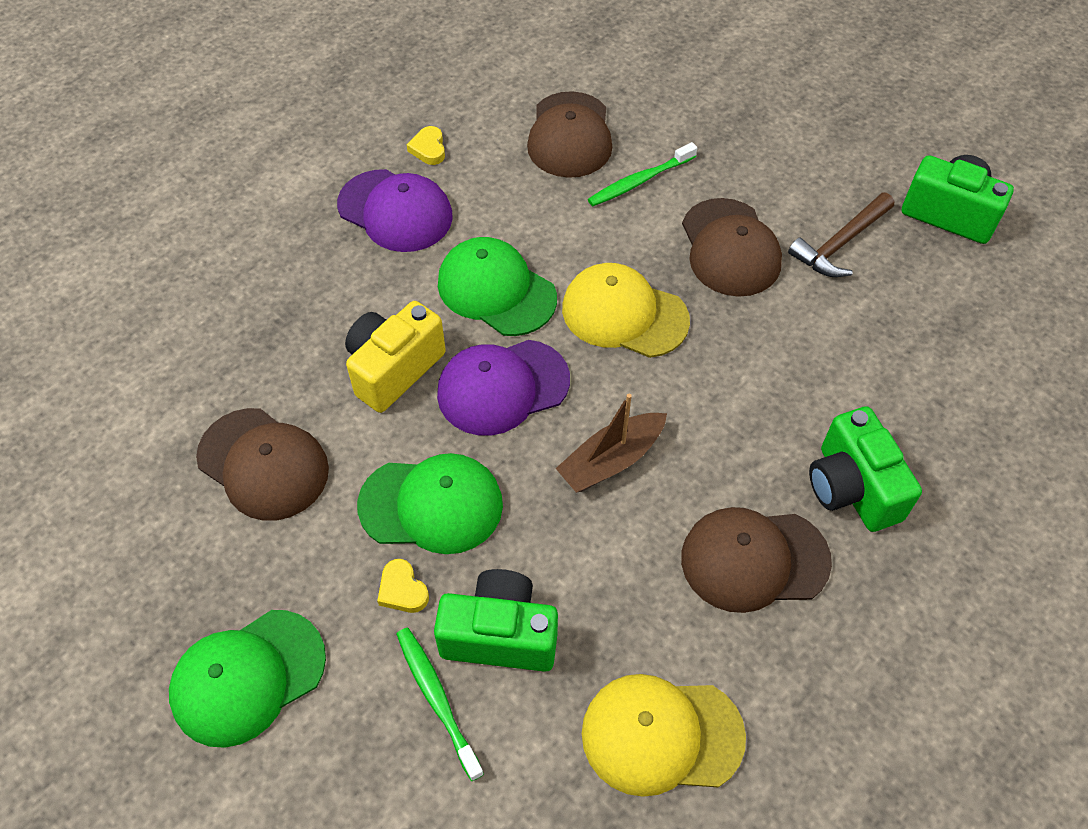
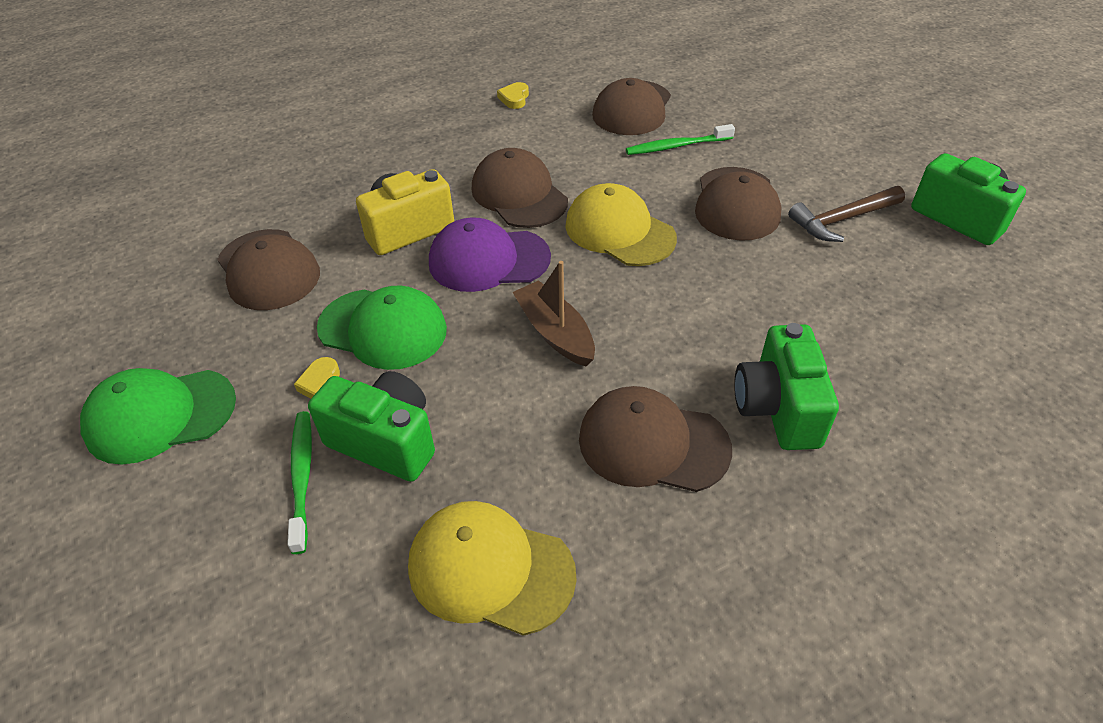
camera: 20 degrees right, 10 degrees down
purple cap [337,169,453,252] -> none
green cap [438,237,557,336] -> brown cap [472,148,568,228]
brown boat [555,394,667,493] -> brown boat turned 75 degrees clockwise [512,261,595,366]

